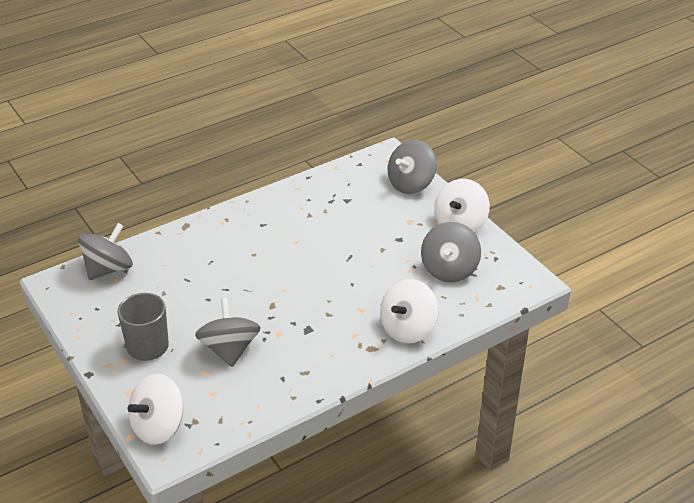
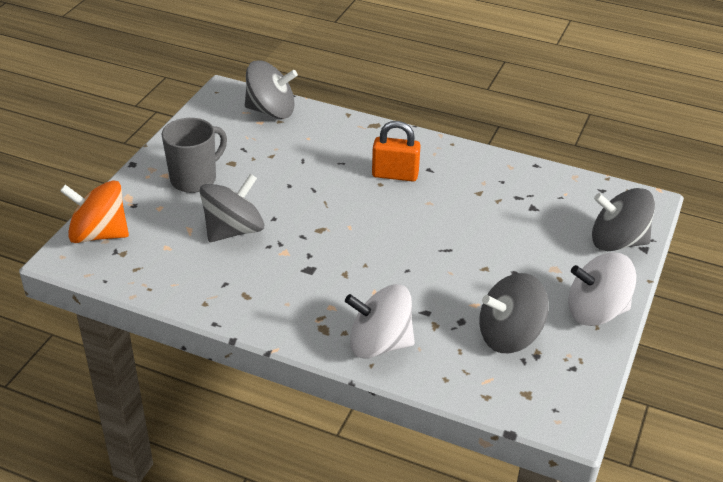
camera: 55 degrees right, 0 degrees up
white spinning top [128,374,184,445] -> orange spinning top [60,180,129,243]
none -> orange padlock [372,121,421,181]

